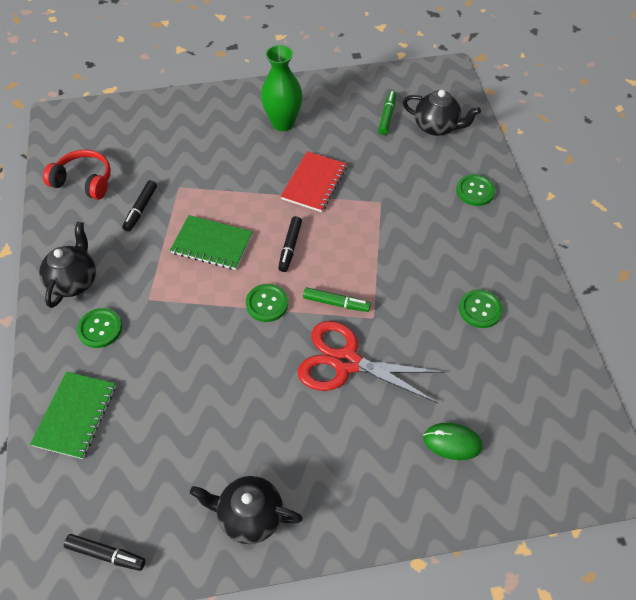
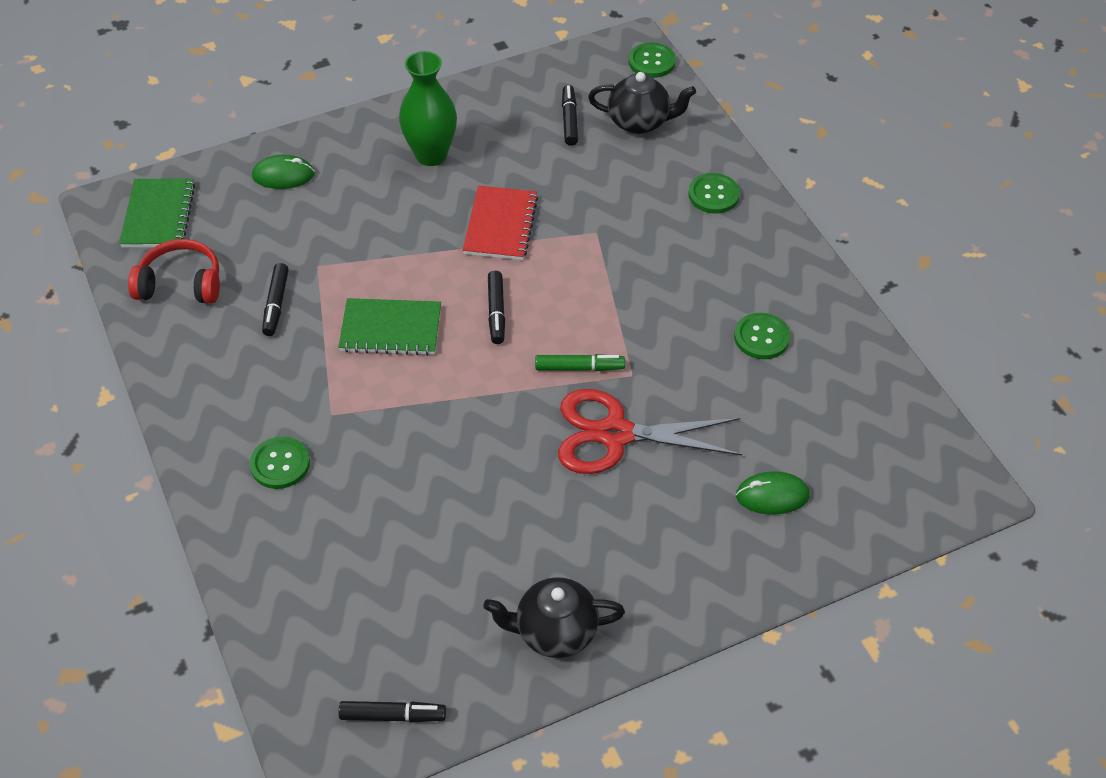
camera: 15 degrees left, 5 degrees down
green notebook [30,372,116,459] -> green notebook moved to [119,178,195,247]
black teapot [39,222,96,308] -> none
green button [246,284,288,322] -> green button moved to [628,43,676,78]
green marker [378,91,396,135] -> black marker [562,85,578,146]
none -> green mouse [252,155,315,189]

